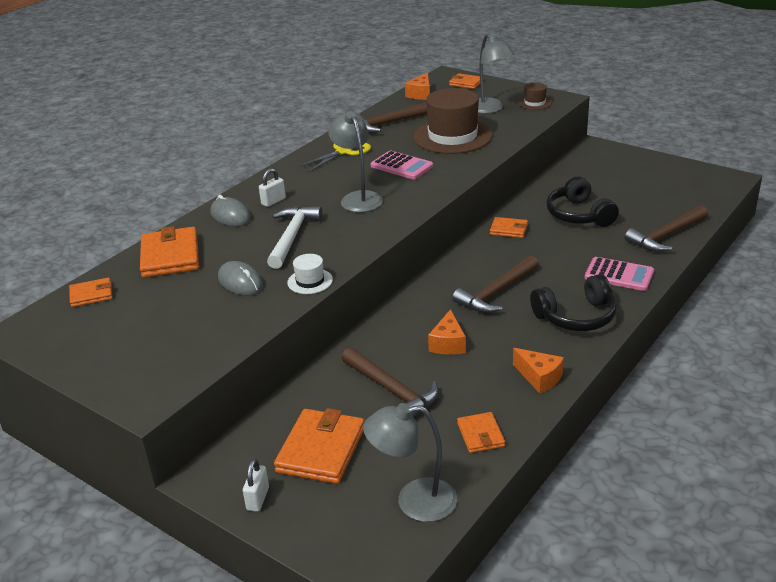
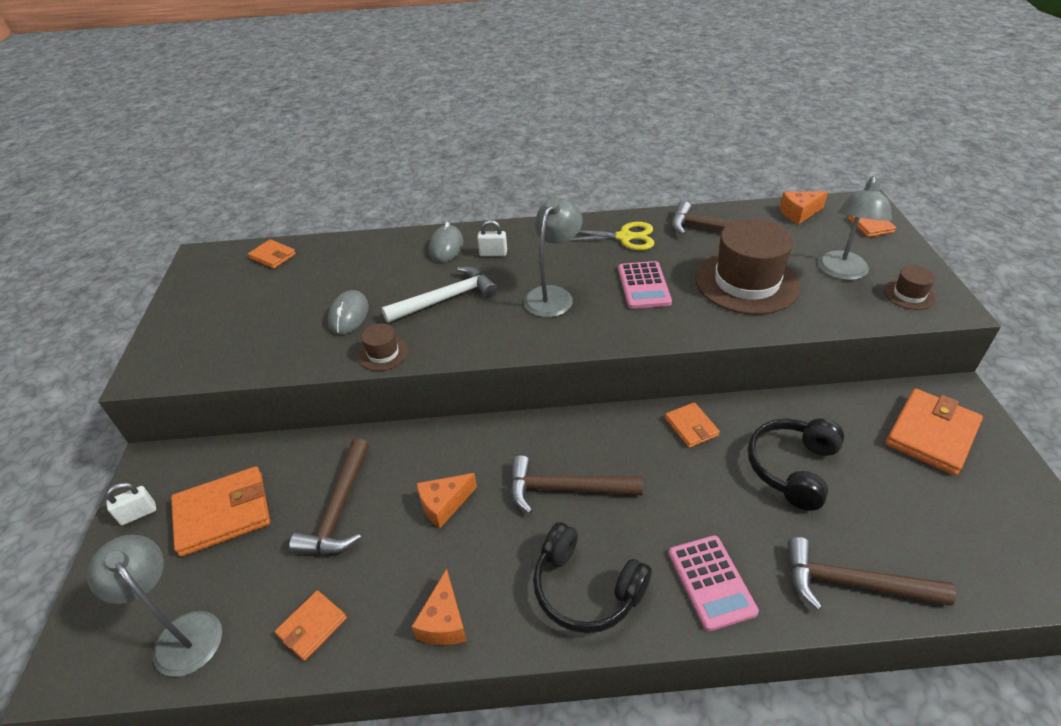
camera: 50 degrees right, 10 degrees up
orange wallet [140,226,199,278] -> orange wallet moved to [886,388,983,476]
white hat [287,254,333,294] -> brown hat [358,324,408,371]

